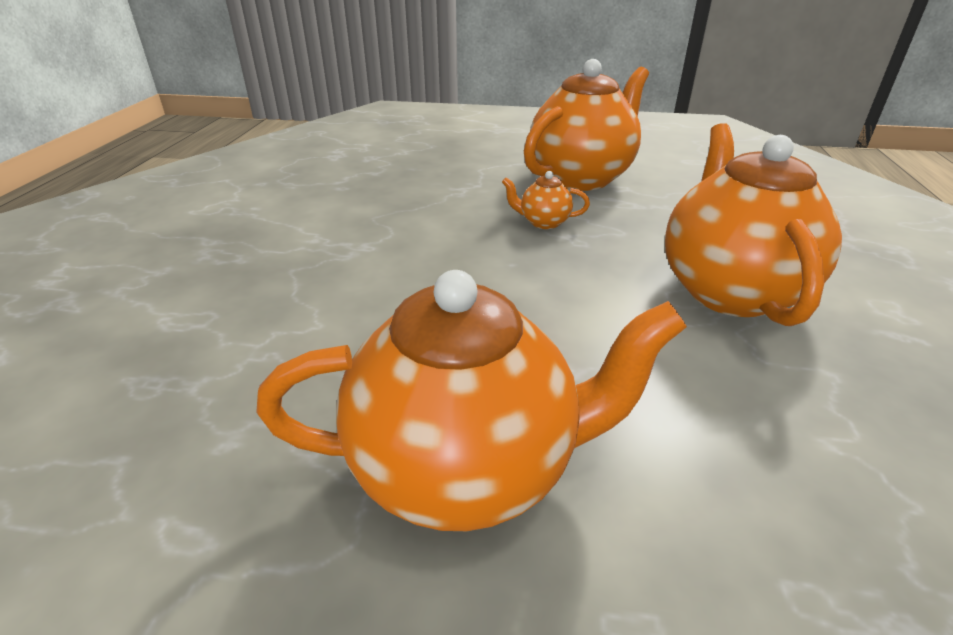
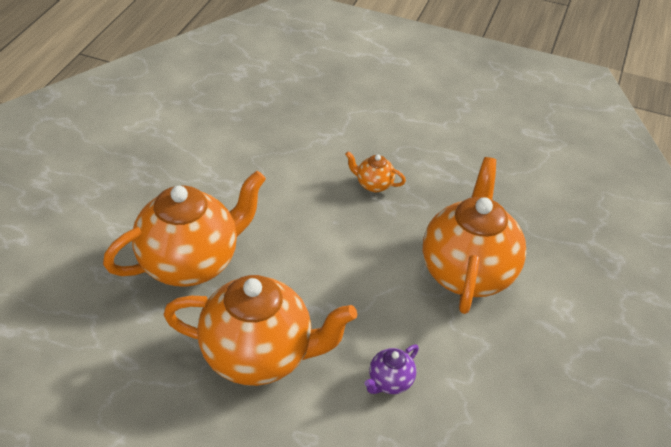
camera: 10 degrees right, 10 degrees up
orange teapot [524,59,649,191] -> orange teapot moved to [103,171,266,287]
none -> purple teapot [364,344,419,394]

